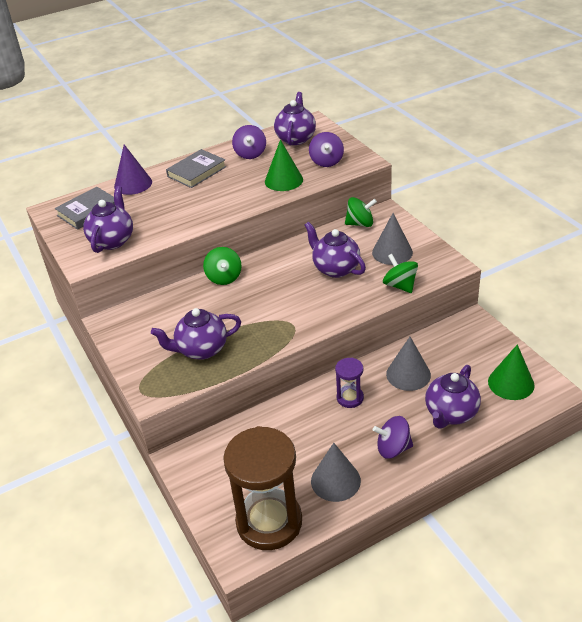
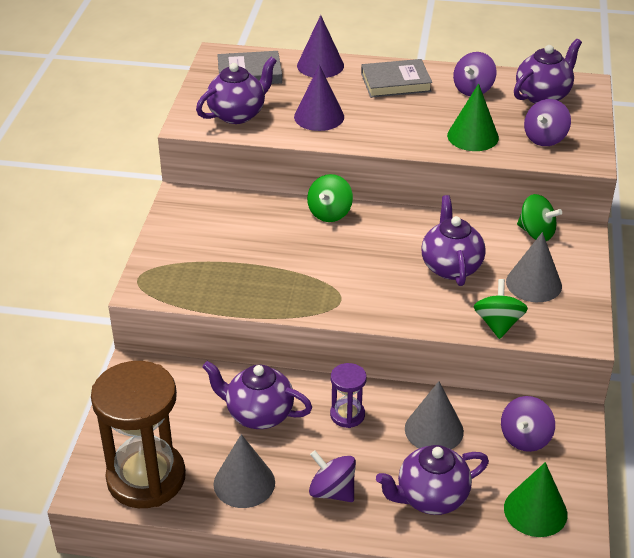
camera: 35 degrees right, 0 degrees up
purple teapot [151,308,241,360] -> purple teapot moved to [202,361,312,429]
none -> purple cone [294,64,344,131]
none -> purple spinning top [501,396,555,452]

